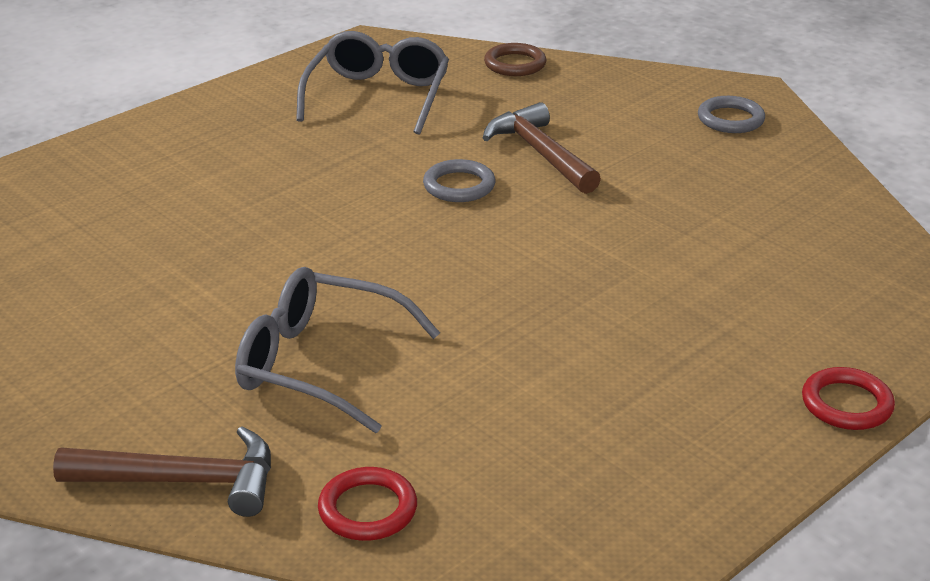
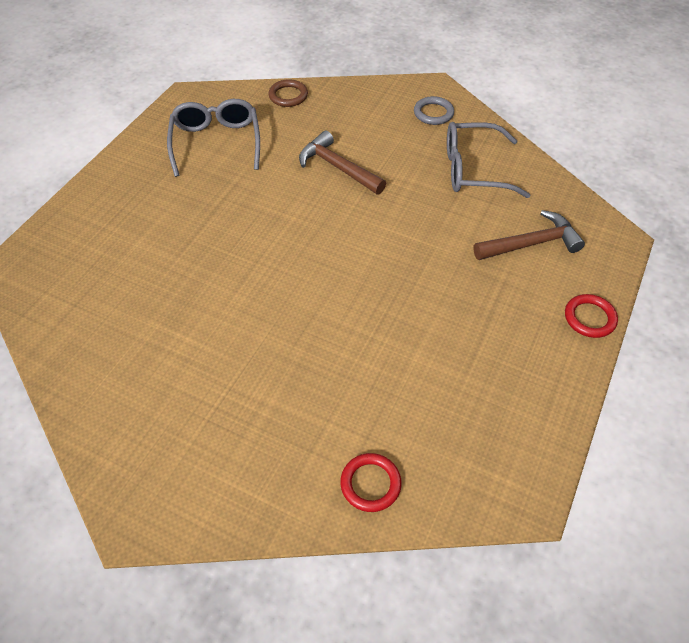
camera: 20 degrees left, 20 degrees up
brown hammer [53,426,271,517] -> brown hammer moved to [473,210,585,260]
grey glasses [235,267,440,433] -> grey glasses moved to [447,122,531,198]
grey ring [423,159,495,202] -> none

